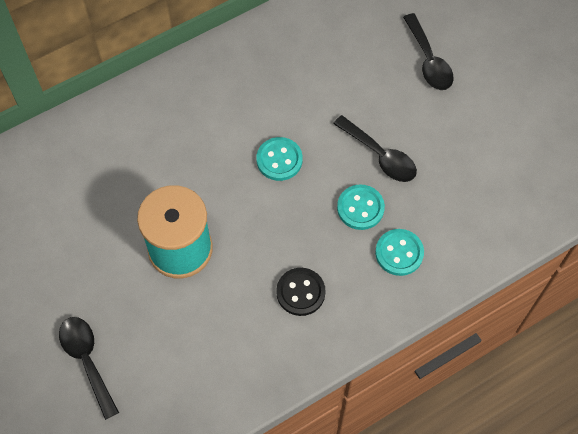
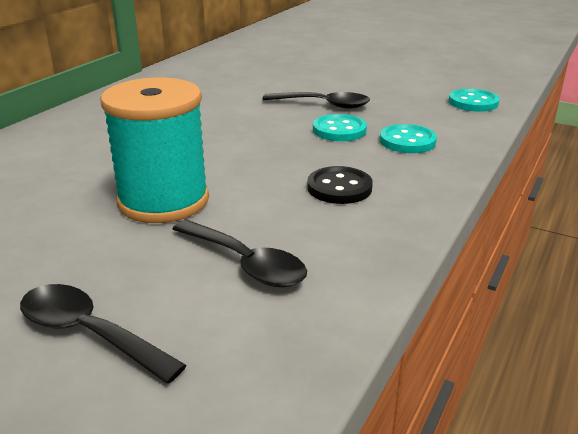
camera: 30 degrees left, 35 degrees down
turquoise button [256,137,303,181] -> turquoise button moved to [449,88,500,112]
black spoon [403,13,454,90] -> black spoon moved to [173,220,307,287]

